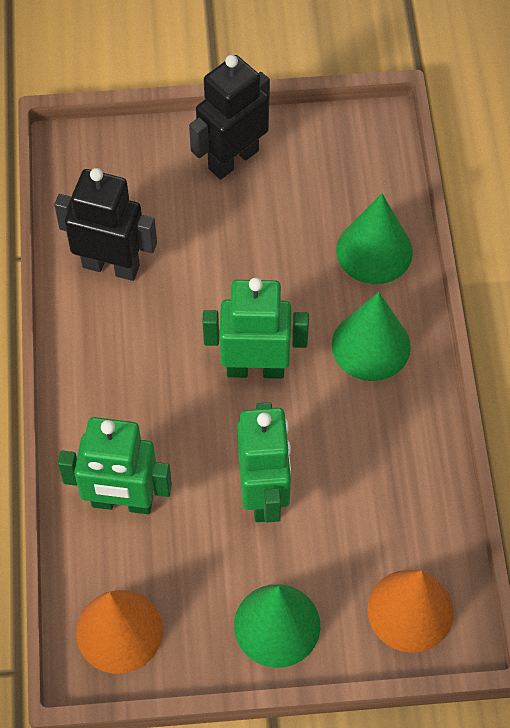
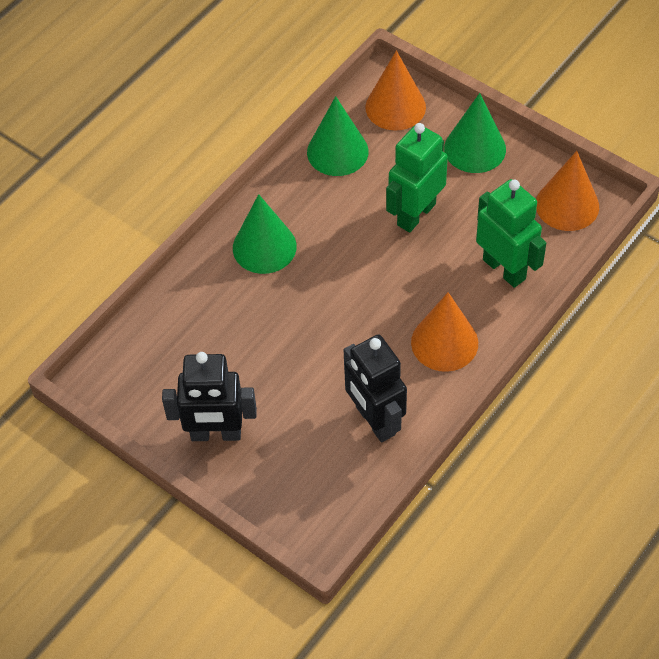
camera: 135 degrees left, 5 degrees down
green robot [202,278,309,379] -> none
green cone [336,194,413,284] -> green cone moved to [307,96,369,176]
none -> orange cone [411,292,478,372]

